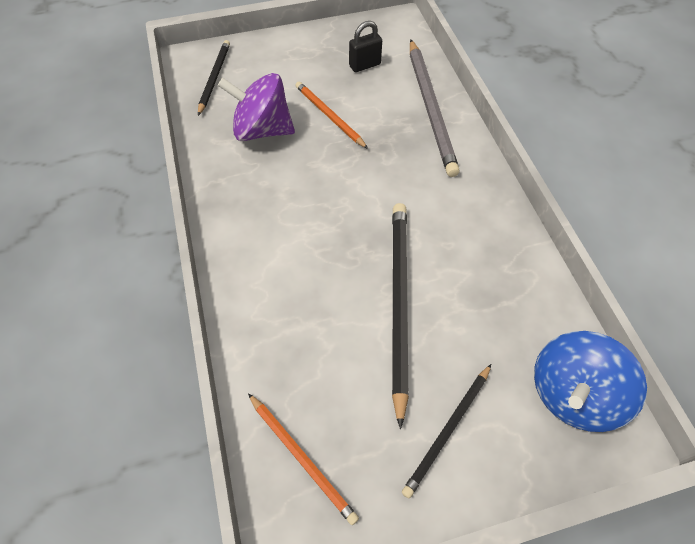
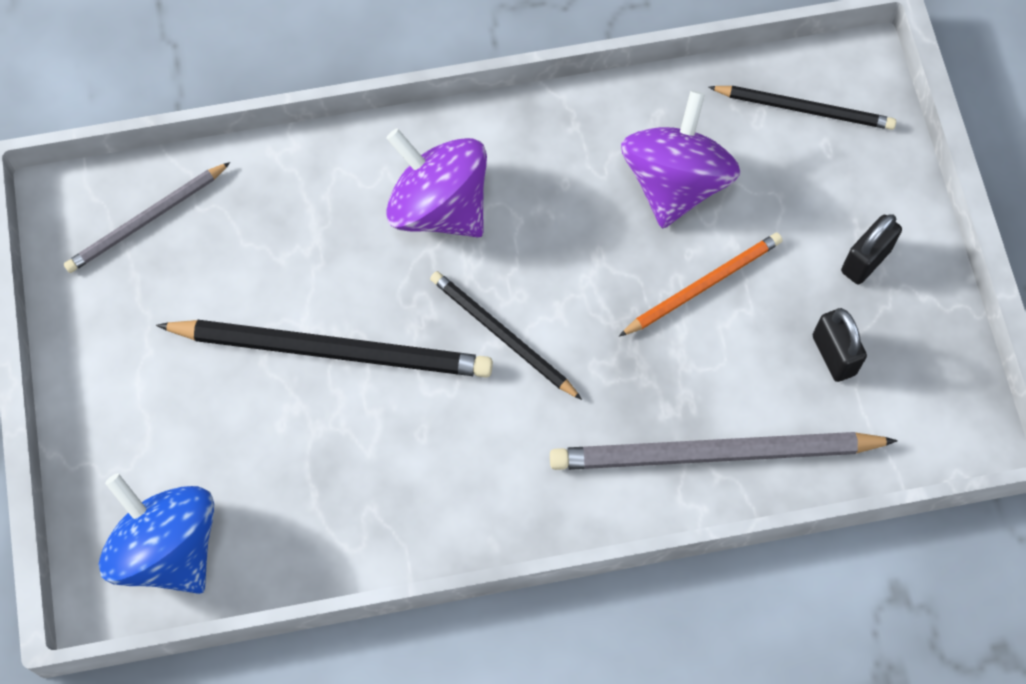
camera: 95 degrees right, 10 degrees up
orange pencil [248,393,359,525] -> grey pencil [64,162,231,273]
black pencil [402,364,491,498] -> black pencil moved to [430,271,582,400]
none -> purple spinning top [386,128,487,237]
none -> black padlock [841,214,902,285]

